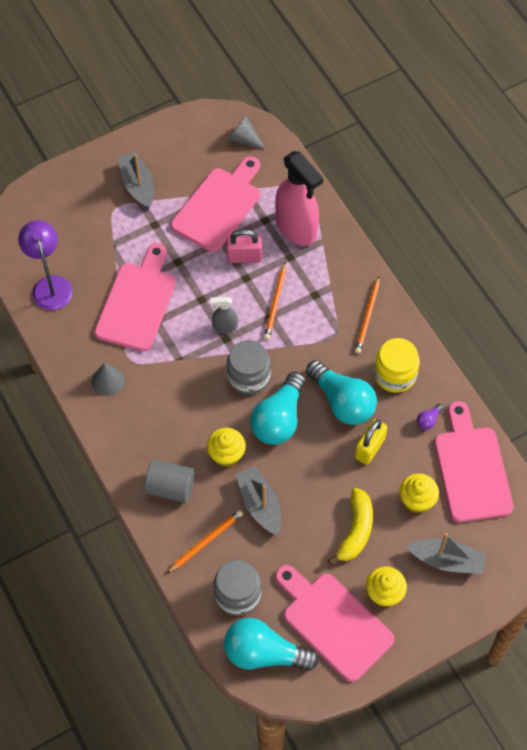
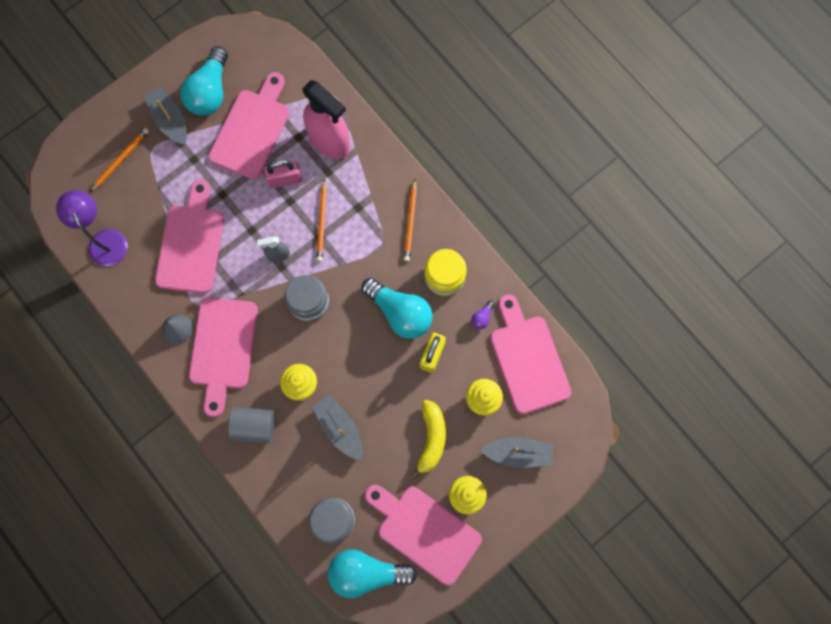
camera: 10 degrees left, 15 degrees up
orange pencil [166,510,243,574] -> orange pencil moved to [90,128,149,192]
grey cone [228,116,265,149] -> none
turquoise light bulb [250,372,306,445] -> turquoise light bulb moved to [180,46,228,116]
none -> pink cutting board [189,297,258,417]

